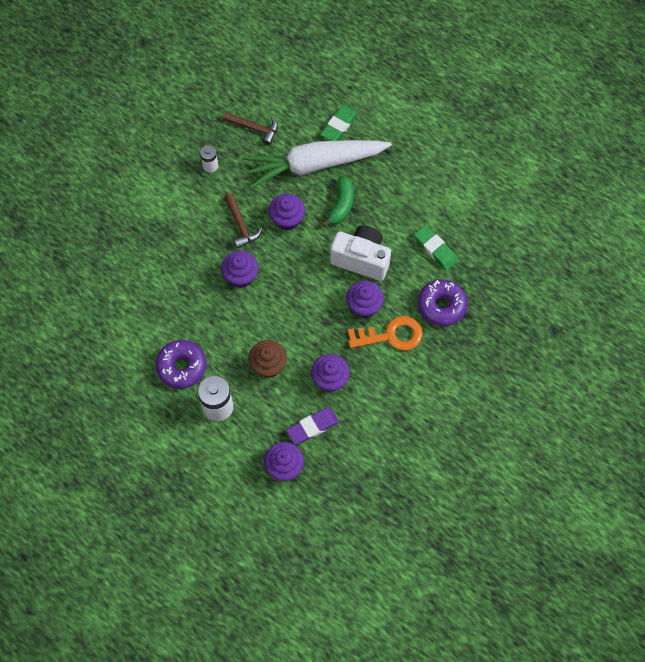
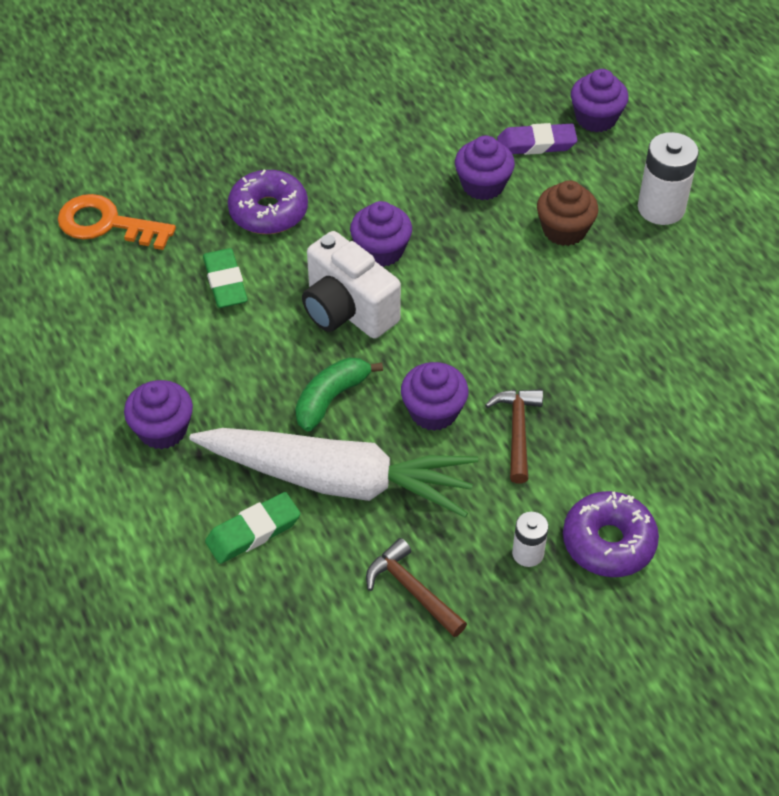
camera: 155 degrees left, 15 degrees down
purple donut [155,340,206,389] -> purple donut moved to [563,491,659,577]
purple cupcake [221,251,259,288] -> purple cupcake moved to [124,380,193,450]
orange key [348,316,423,351] -> orange key moved to [58,194,176,250]

